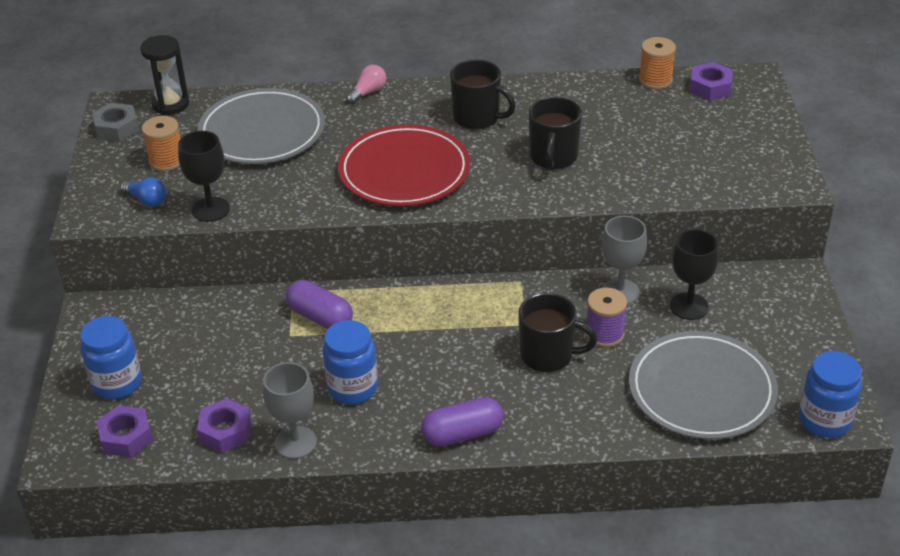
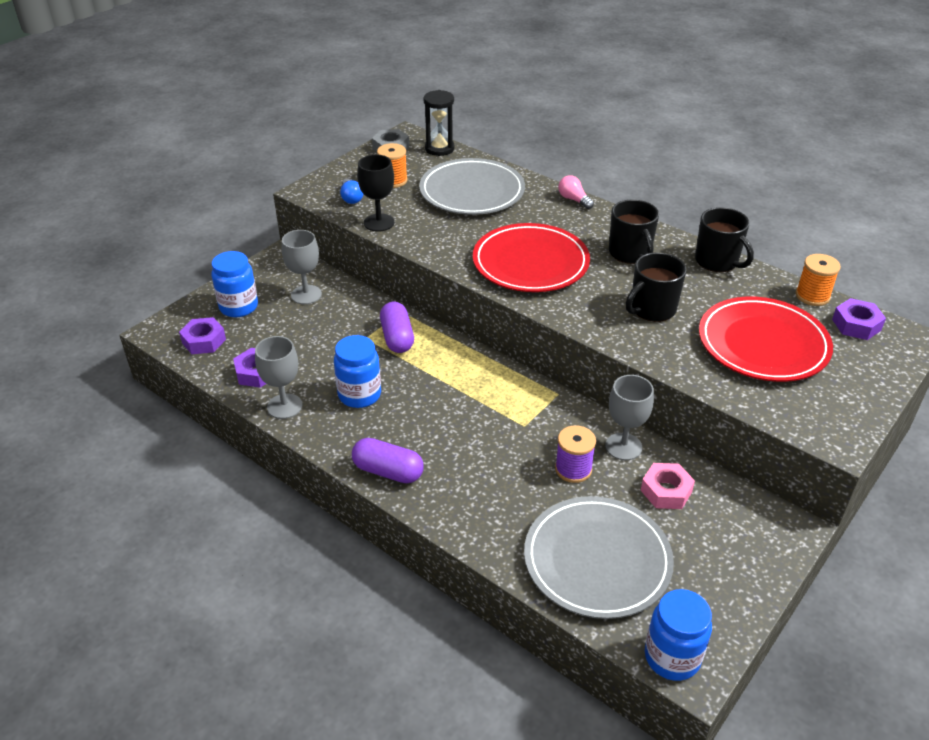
camera: 40 degrees right, 0 degrees up
pink light bulb [346,65,386,104] -> pink light bulb turned 120 degrees counterclockwise [558,175,594,209]
black mug [518,293,597,372] -> black mug moved to [695,207,754,272]
black goblet [670,229,719,320] -> pink nut [641,463,695,509]
none -> grey goblet [282,230,322,304]
none -> red plate [699,297,833,382]

